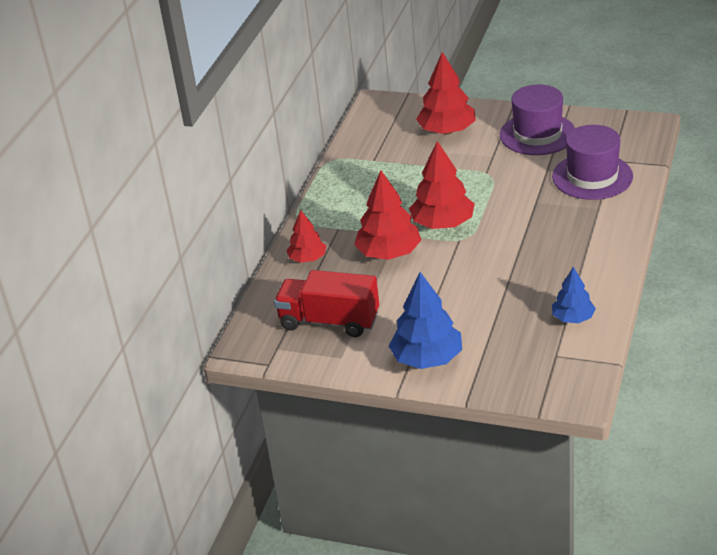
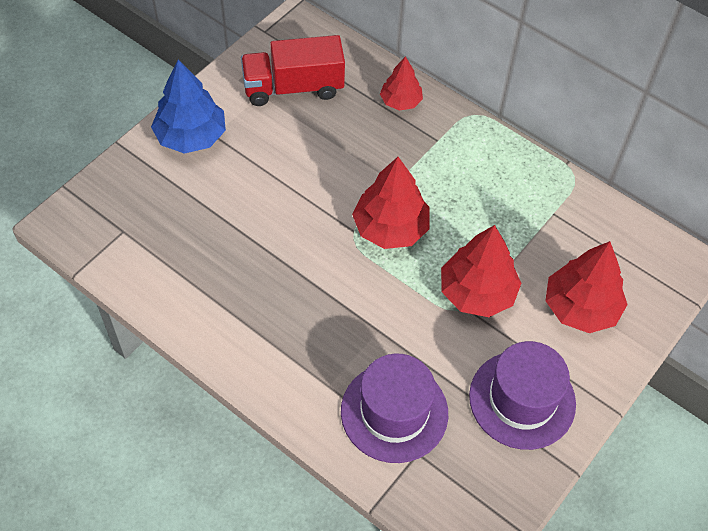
camera: 105 degrees right, 20 degrees up
red truck [274,270,379,337] -> red truck turned 135 degrees counterclockwise [241,35,345,106]
red tree [354,170,421,260] -> red tree moved to [441,225,521,317]
blue tree [552,267,596,323] -> none

